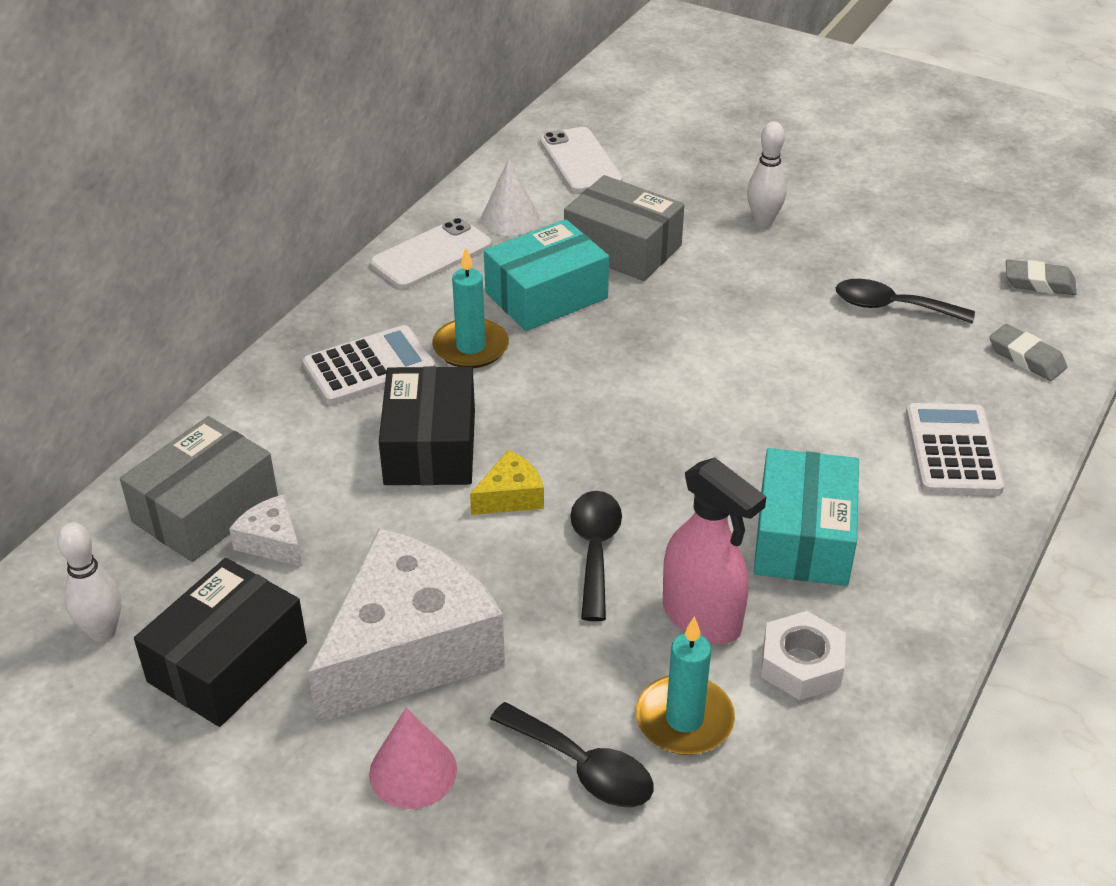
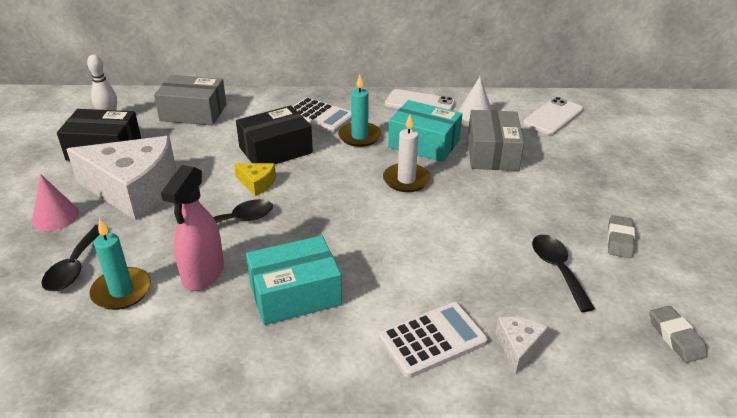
camera: 60 degrees right, 5 degrees down
white cheese [229,494,302,567] -> white cheese moved to [495,317,548,374]
white bowling pin [747,121,787,226] -> none
white nut [761,611,846,700] -> none
grey eraser [989,324,1067,381] -> grey eraser moved to [607,215,635,258]
none -> white candle [383,115,431,192]

